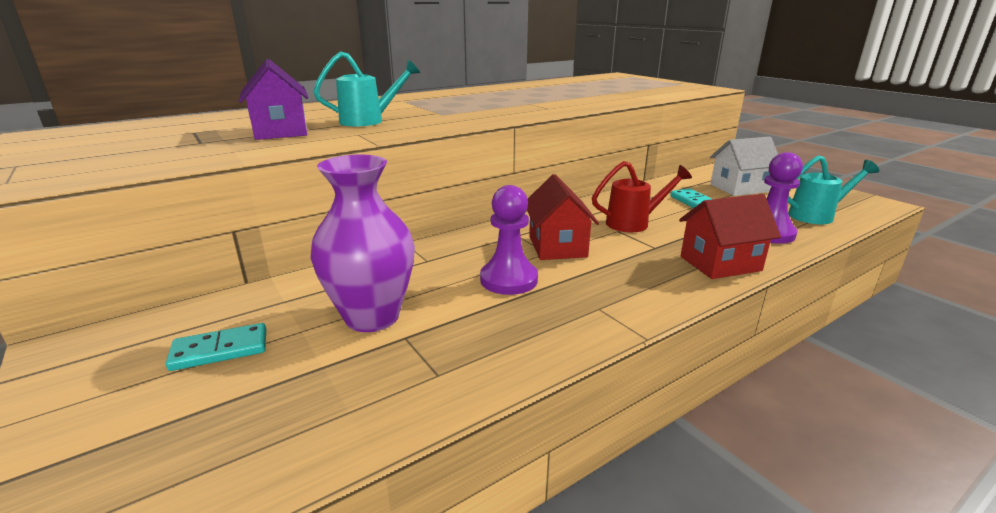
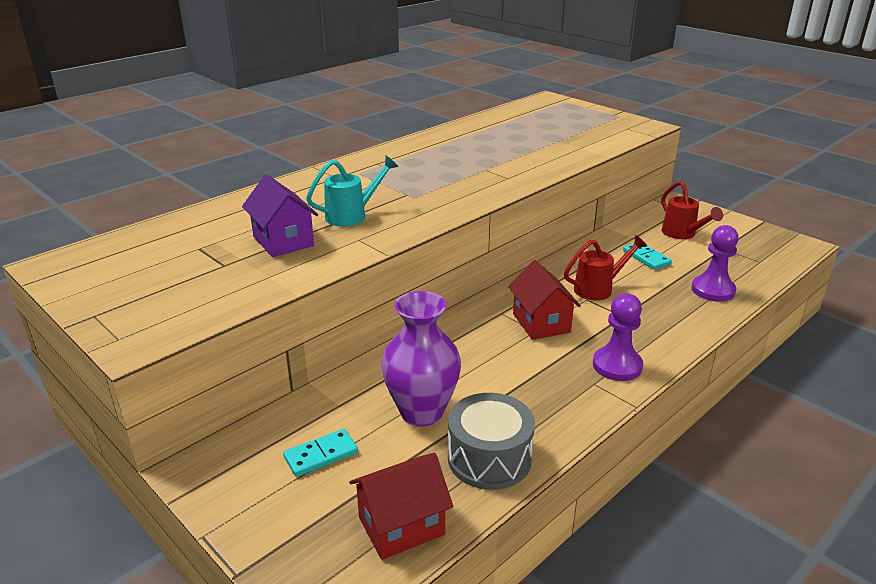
camera: 10 degrees left, 5 degrees up
purple pawn [480,185,538,295] -> purple pawn moved to [593,293,643,381]
red house [679,194,781,279] -> red house moved to [349,453,453,560]
white house [710,137,778,196] -> red watering can [661,181,723,239]
turquoise watering can [788,155,879,224] -> none
none -> grey drum [448,393,535,490]

